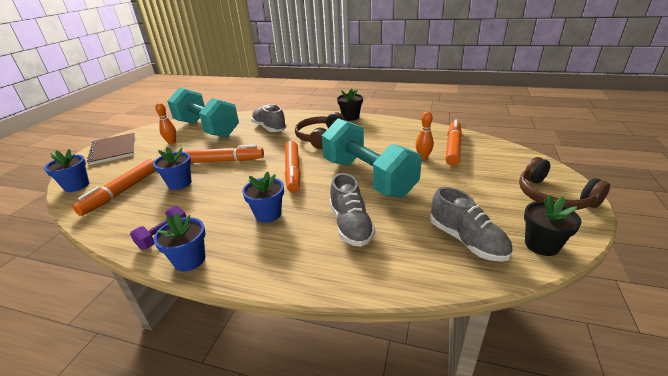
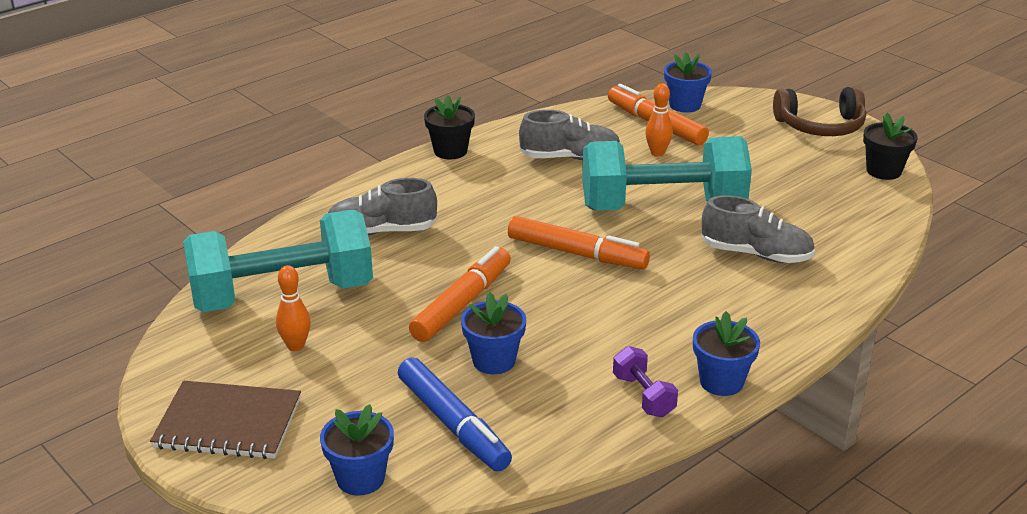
camera: 60 degrees left, 0 degrees up
orange marker [73,159,156,216] -> blue marker [398,357,512,472]
blue flower pot [242,171,284,223] -> blue flower pot moved to [664,52,712,113]
brown headphones [295,112,345,149] -> none
grey shoe [430,187,513,262] -> grey shoe moved to [519,110,621,160]

